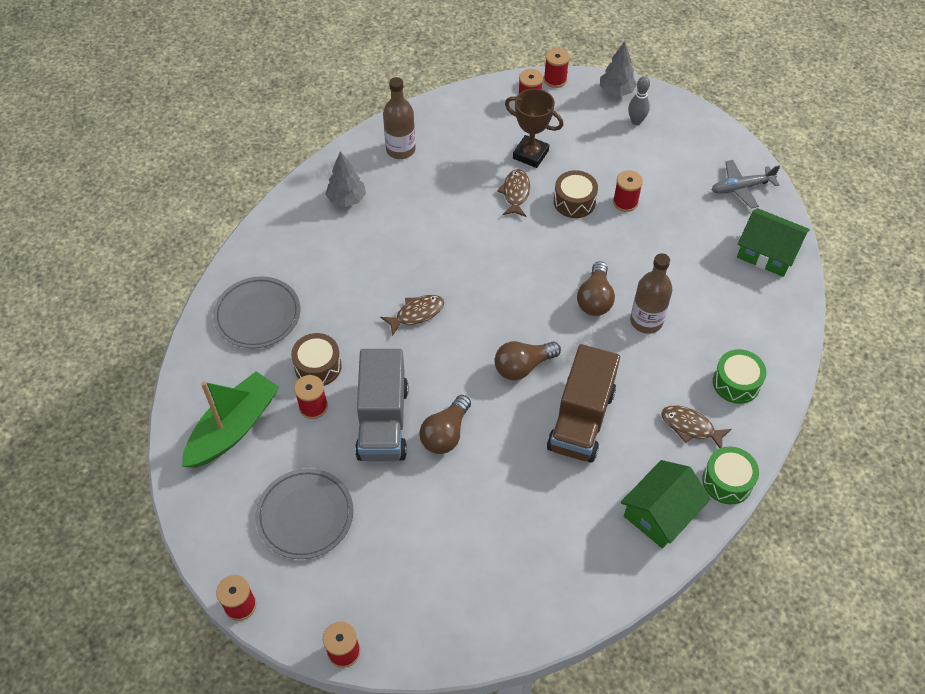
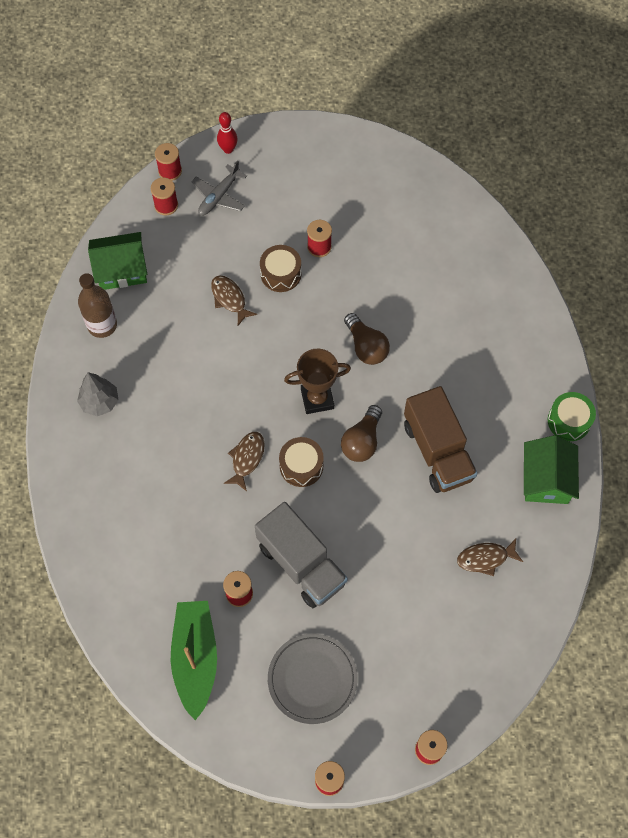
camera: 40 degrees left, 10 degrees up
grey plate [213,276,300,348] -> none
brown drum [291,333,342,386] -> brown drum moved to [279,437,324,487]
brown light bulb [420,395,471,454] -> none
brown trophy [505,89,563,168] -> brown trophy moved to [284,349,351,414]
grey tree [600,41,637,97] -> red bowling pin [217,112,238,154]
grey bowling pin [628,76,650,125] -> none
brown bottle [630,253,672,334] -> none
brown fish [661,406,732,448] -> brown fish moved to [457,539,523,576]
grey plane [711,160,780,209] -> grey plane moved to [191,160,247,216]
green drum [713,349,766,404] -> none
green house [737,208,810,277] -> green house moved to [88,232,147,290]

